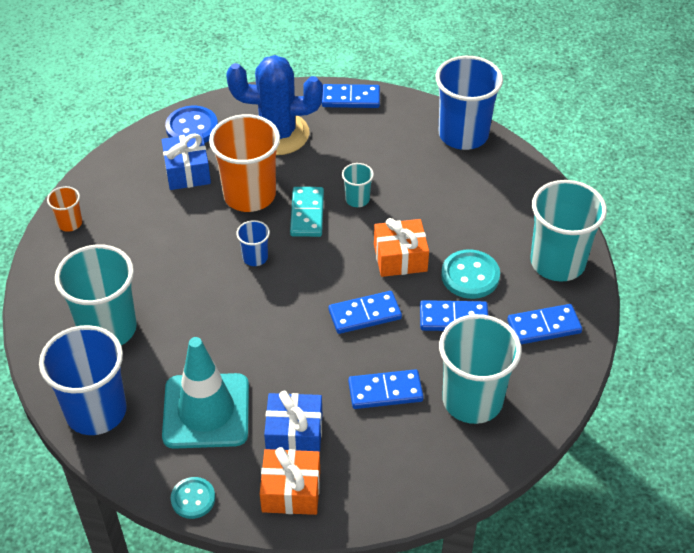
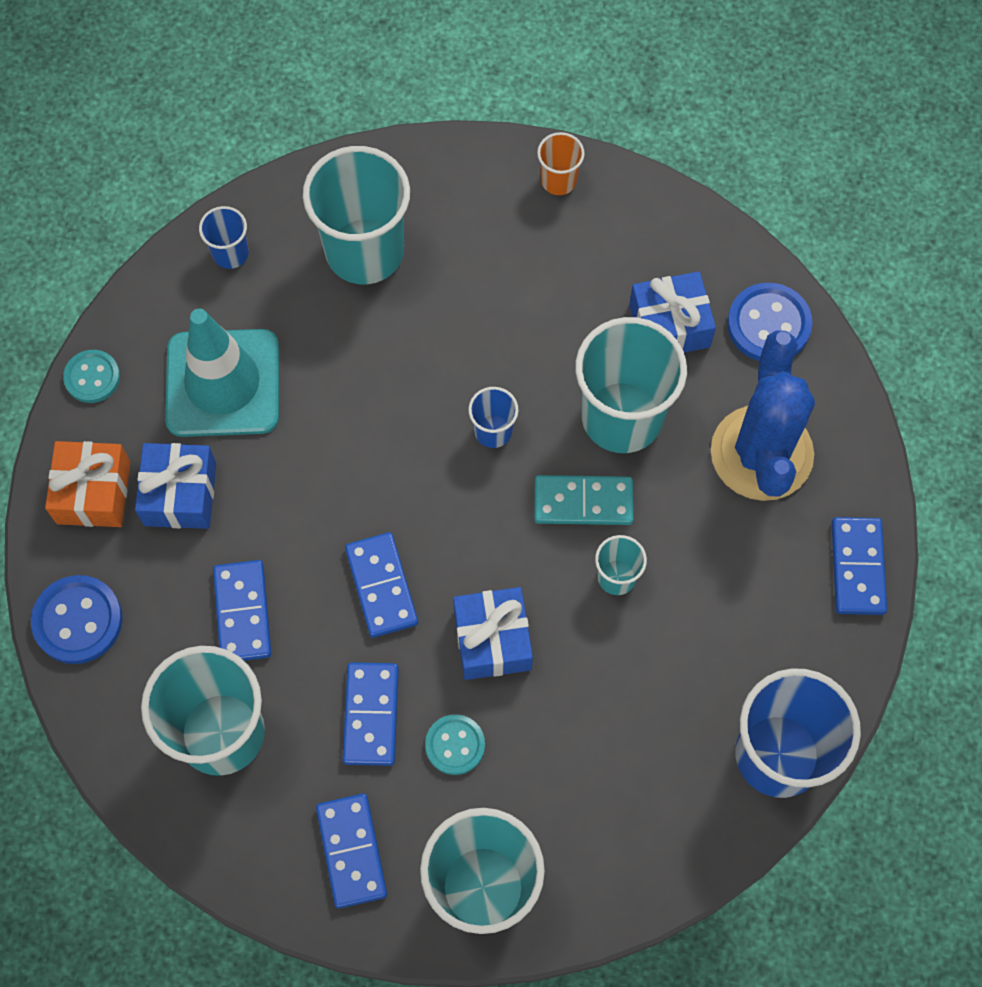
camera: 90 degrees right, 20 degrees up
blue cup [39,325,127,435] -> blue cup [199,206,249,269], size x0.46
orange cup [209,114,280,212] -> turquoise cup [575,317,687,453]
orange gift [374,218,429,277] -> blue gift [453,587,533,680]
turquoise button [441,249,500,299] -> turquoise button [425,714,485,775], size x0.66
none -> blue button [31,575,123,664]

